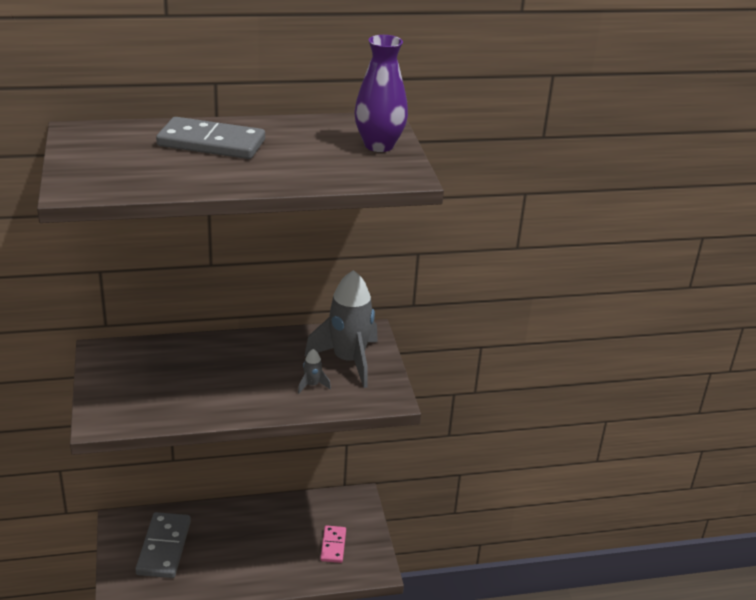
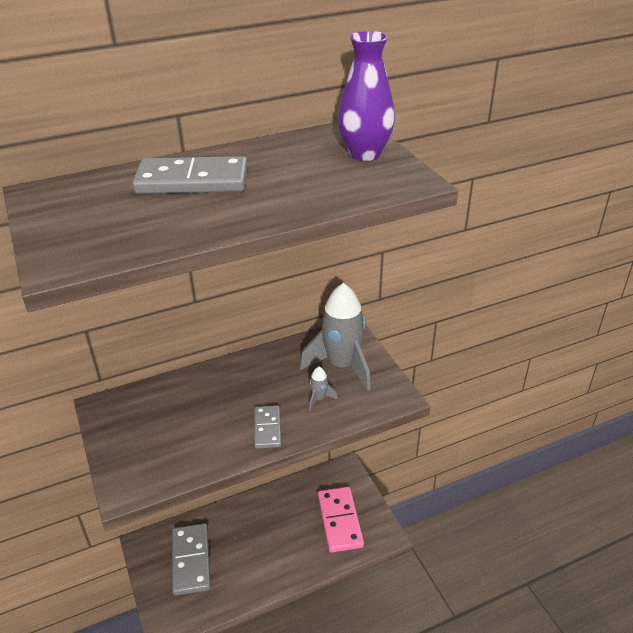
camera: 10 degrees left, 5 degrees up
pink domino [320,525,346,563] -> pink domino [318,487,364,552], size x1.73
none -> grey domino [254,405,281,449]

